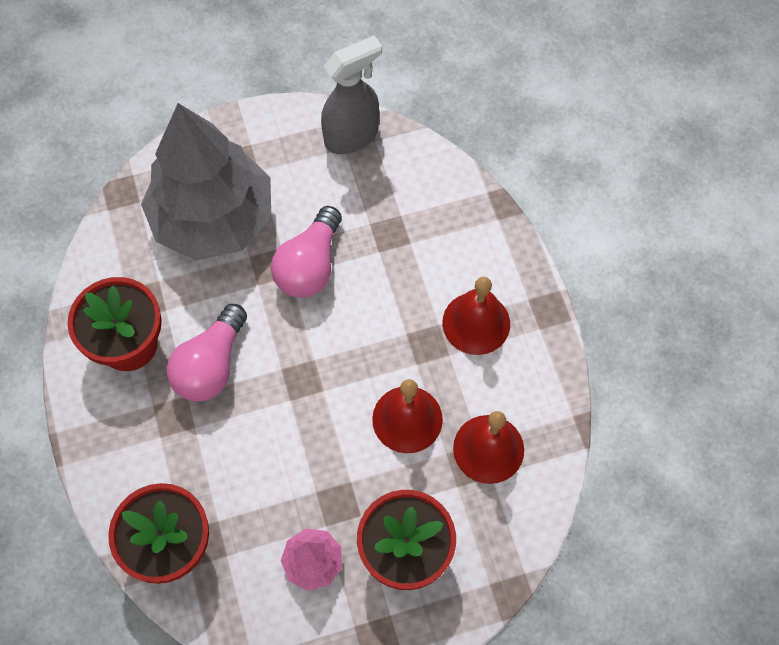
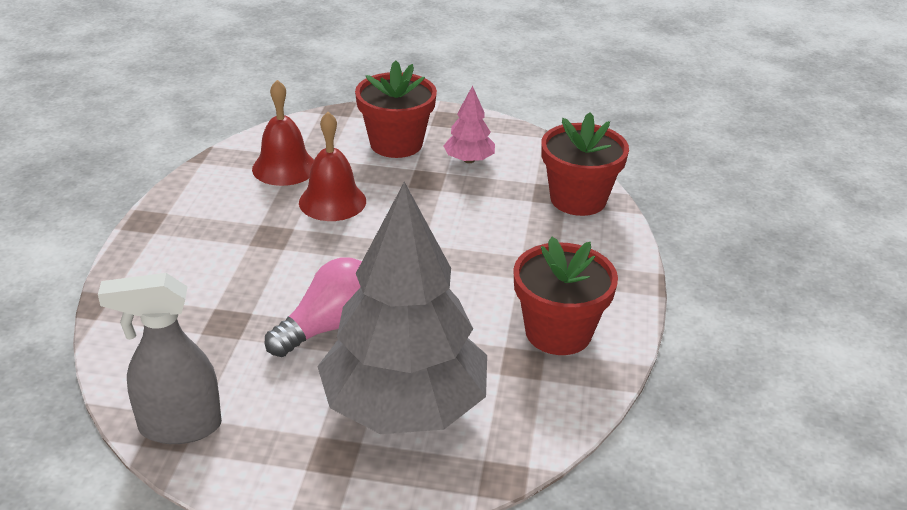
camera: 155 degrees left, 30 degrees down
pink light bulb [166,304,247,401] -> none
red bell [442,277,510,355] -> none

